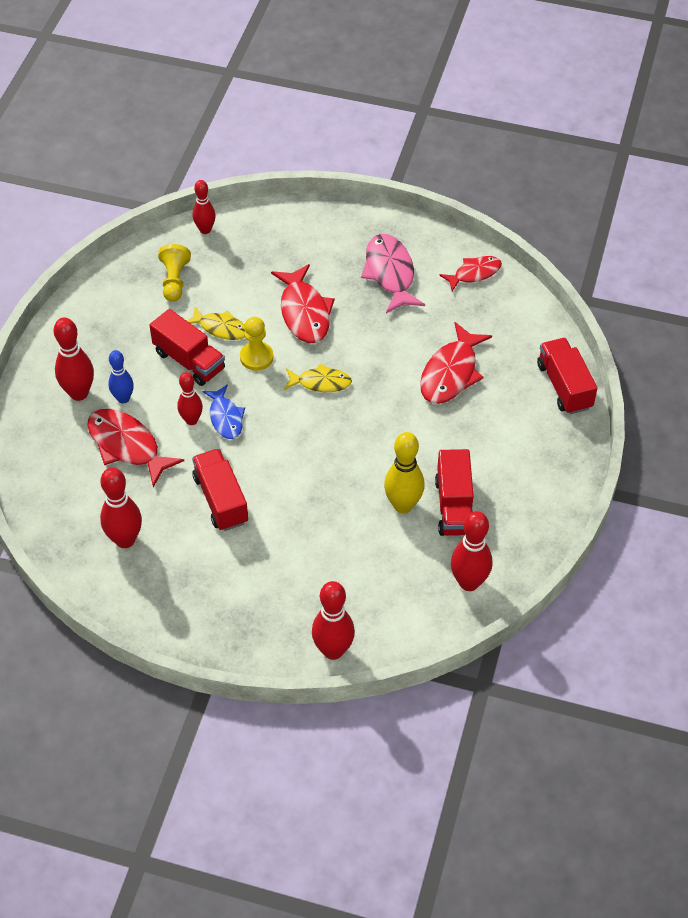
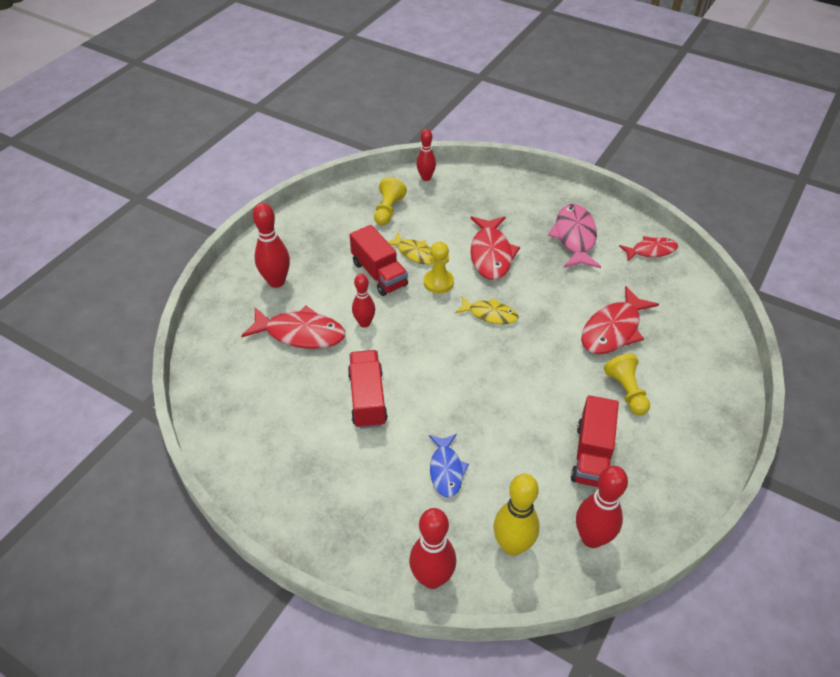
camera: 15 degrees right, 5 degrees down
red fish [87,409,184,487] -> red fish turned 135 degrees clockwise [241,306,345,349]
red bowling pin [100,467,142,548] -> none
blue bowling pin [108,350,134,404] -> none
blue fish [202,384,245,439] -> blue fish moved to [429,434,469,498]
yellow bowling pin [384,432,425,514] -> yellow bowling pin moved to [493,474,540,556]
red truck [537,338,597,414] -> none
none -> yellow pawn [604,353,650,415]

